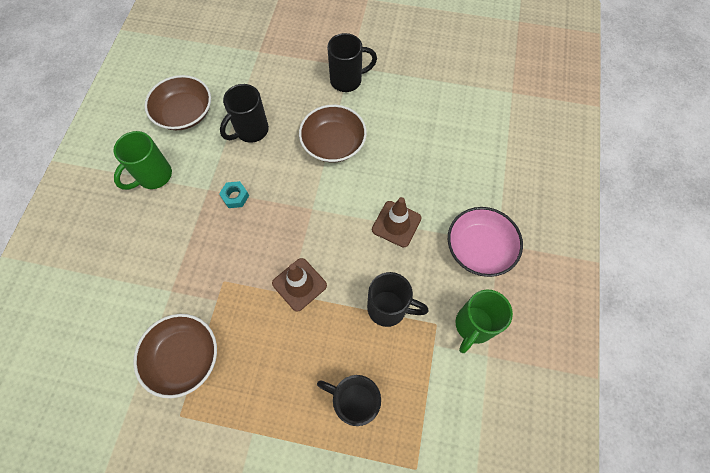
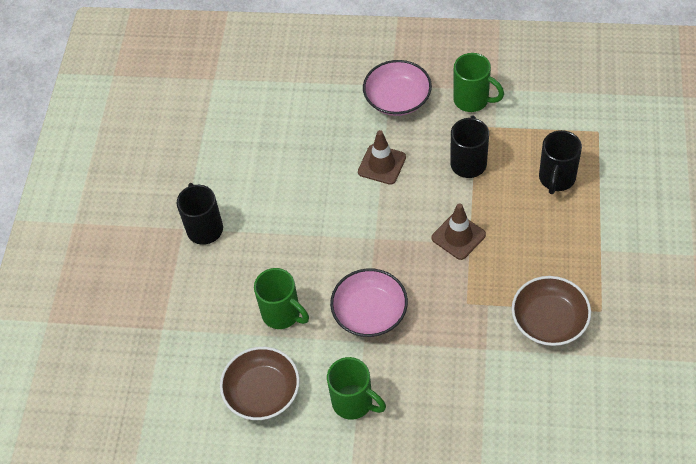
camera: 90 degrees left, 10 degrees down
turquoise nut [219,181,249,208] -> pink bowl [330,268,408,337]
black mug [220,84,269,143] -> green mug [254,268,309,329]
brown bowl [299,105,367,163] -> none

